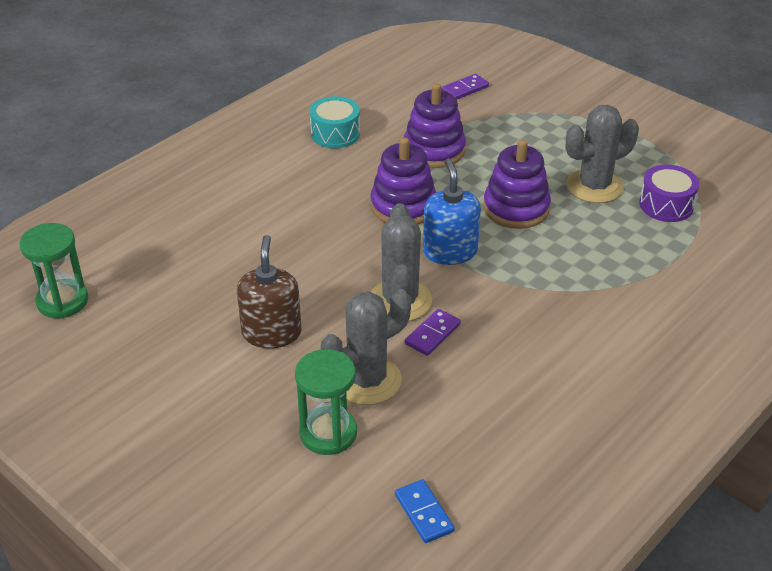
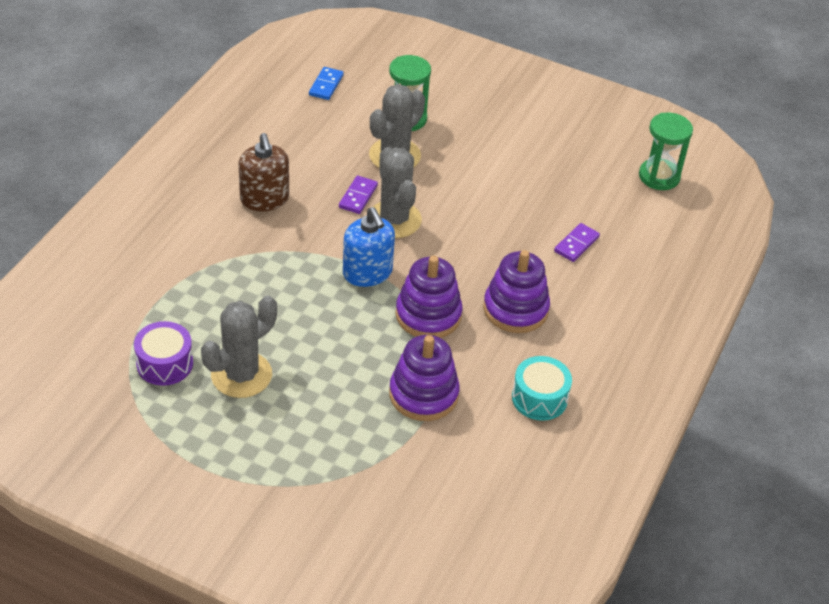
camera: 160 degrees right, 5 degrees up
brown soap dispenser [237,235,302,348] -> brown soap dispenser moved to [238,133,289,211]
blue domino [395,479,455,543] -> blue domino turned 60 degrees clockwise [309,67,344,100]
purple domino [441,74,489,100] -> purple domino moved to [554,223,600,262]
purple stacking toy [483,140,551,229] -> purple stacking toy moved to [483,250,550,333]

